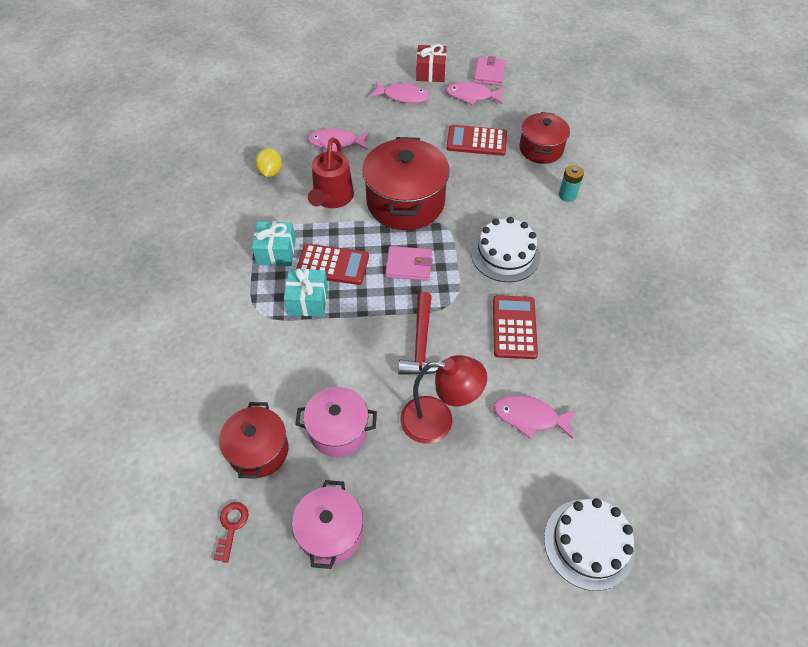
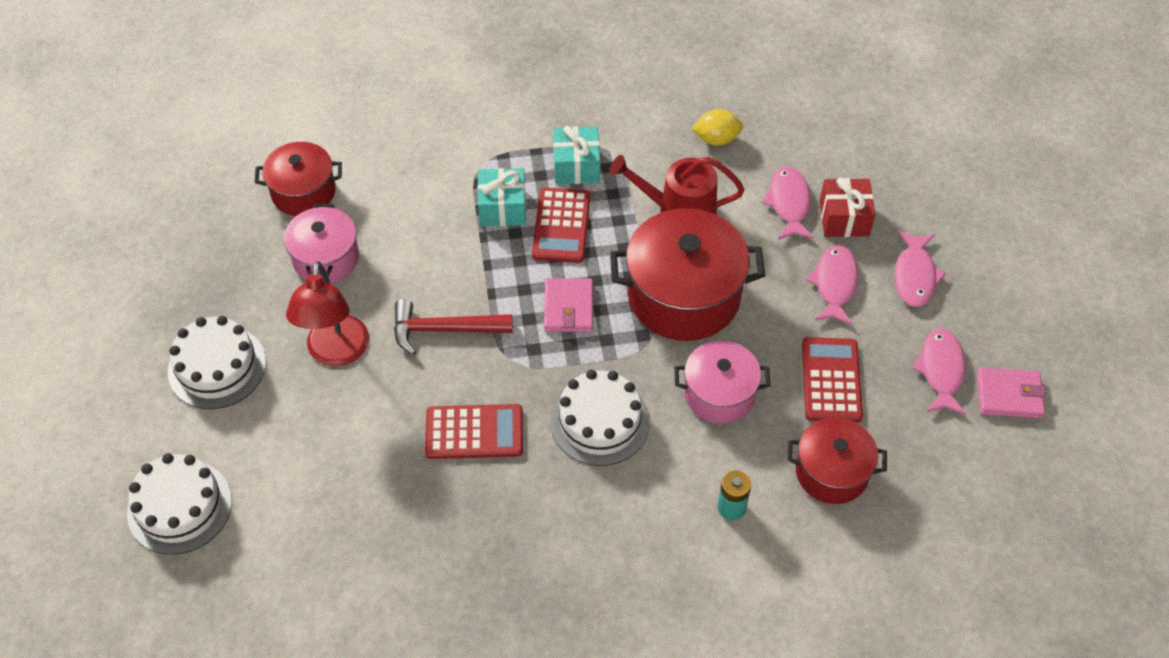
camera: 85 degrees right, 0 degrees up
red key [213,502,249,563] -> none
pink pot [292,480,363,569] -> pink pot moved to [674,340,771,424]
red gift [416,44,447,82] -> red gift moved to [819,178,876,237]
pink fish [494,395,576,439] -> pink fish moved to [806,245,858,325]
none -> white cake [168,316,266,409]

